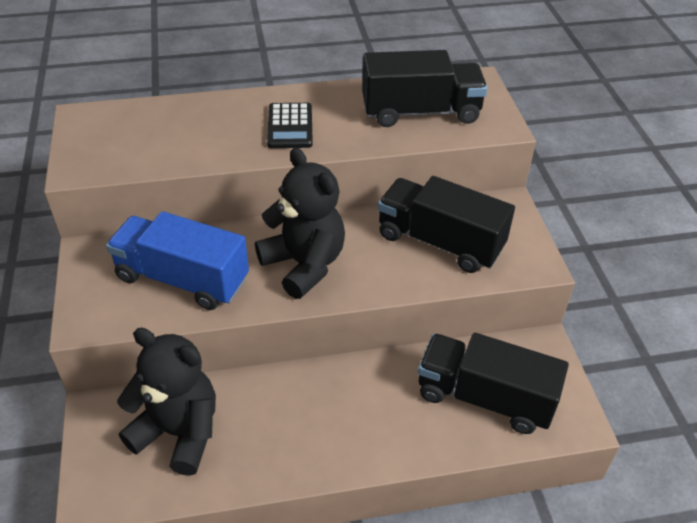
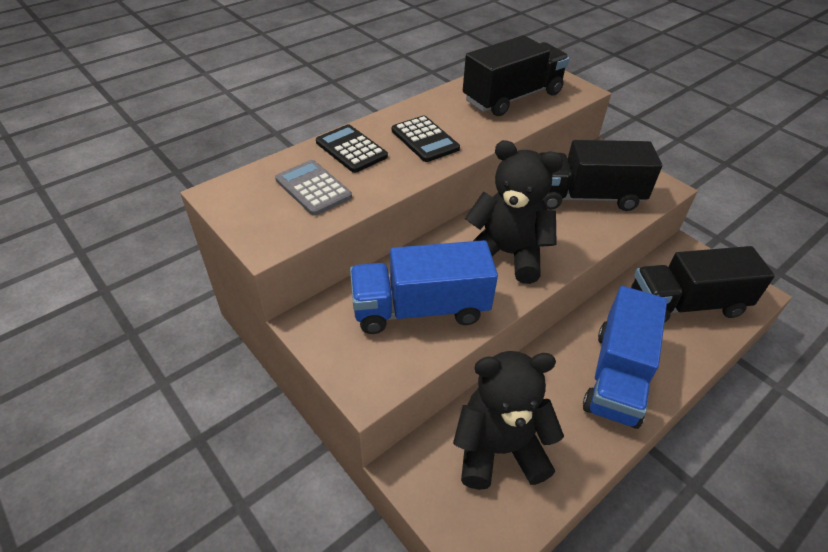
camera: 30 degrees left, 0 degrees up
none -> grey calculator [275,160,352,216]
none -> black calculator [316,124,388,173]
none -> blue truck [583,286,667,429]

